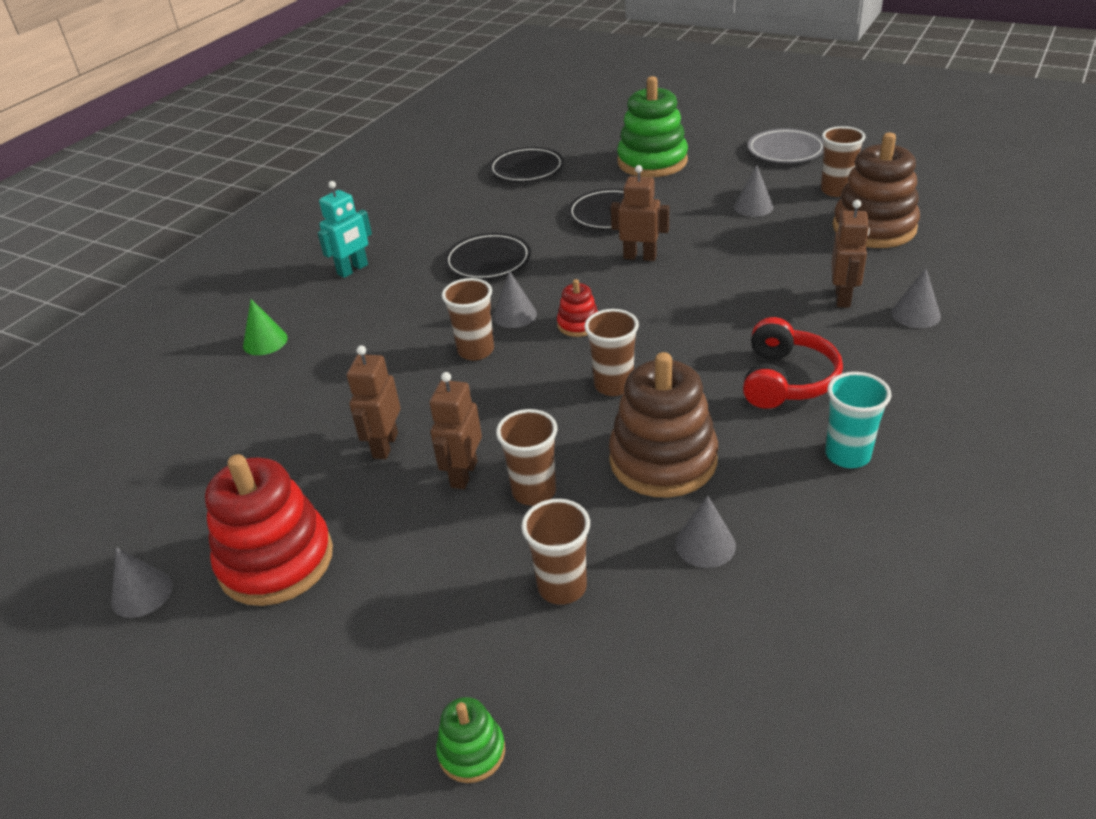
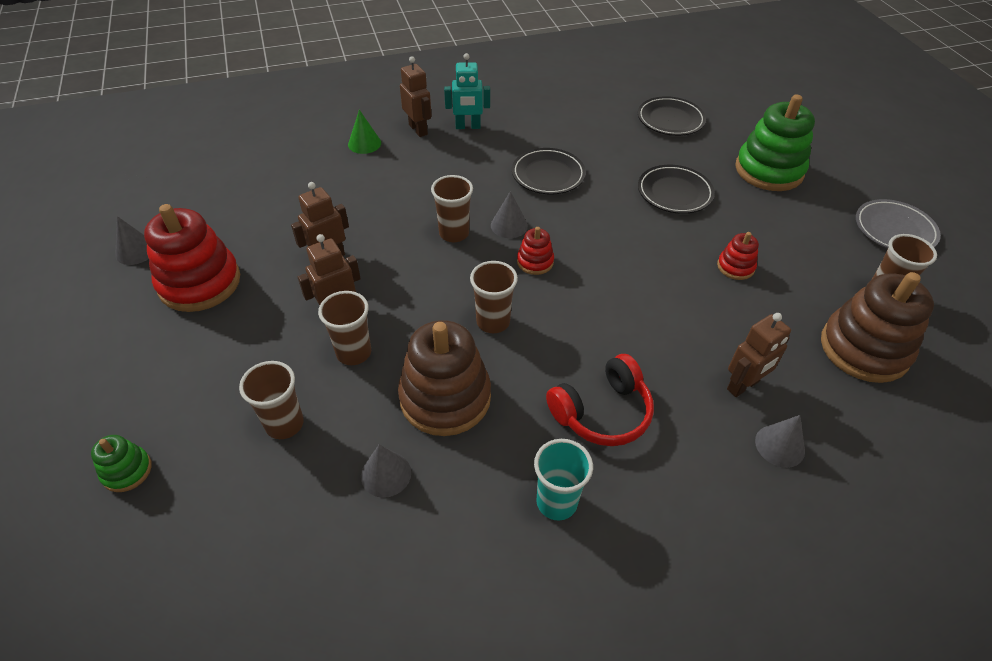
camera: 40 degrees right, 10 degrees up
brown robot [611,165,669,261] -> brown robot moved to [400,56,432,137]
grey cone [734,165,774,217] -> none
none -> red stacking toy [717,232,759,280]

